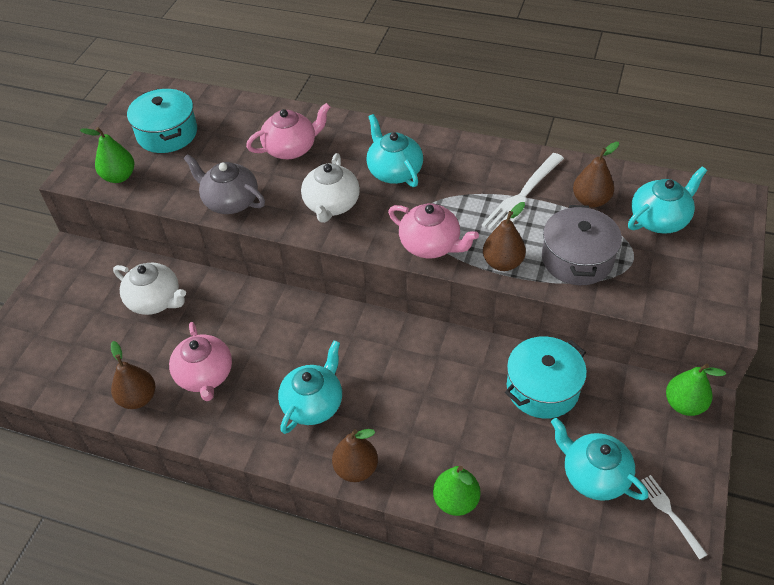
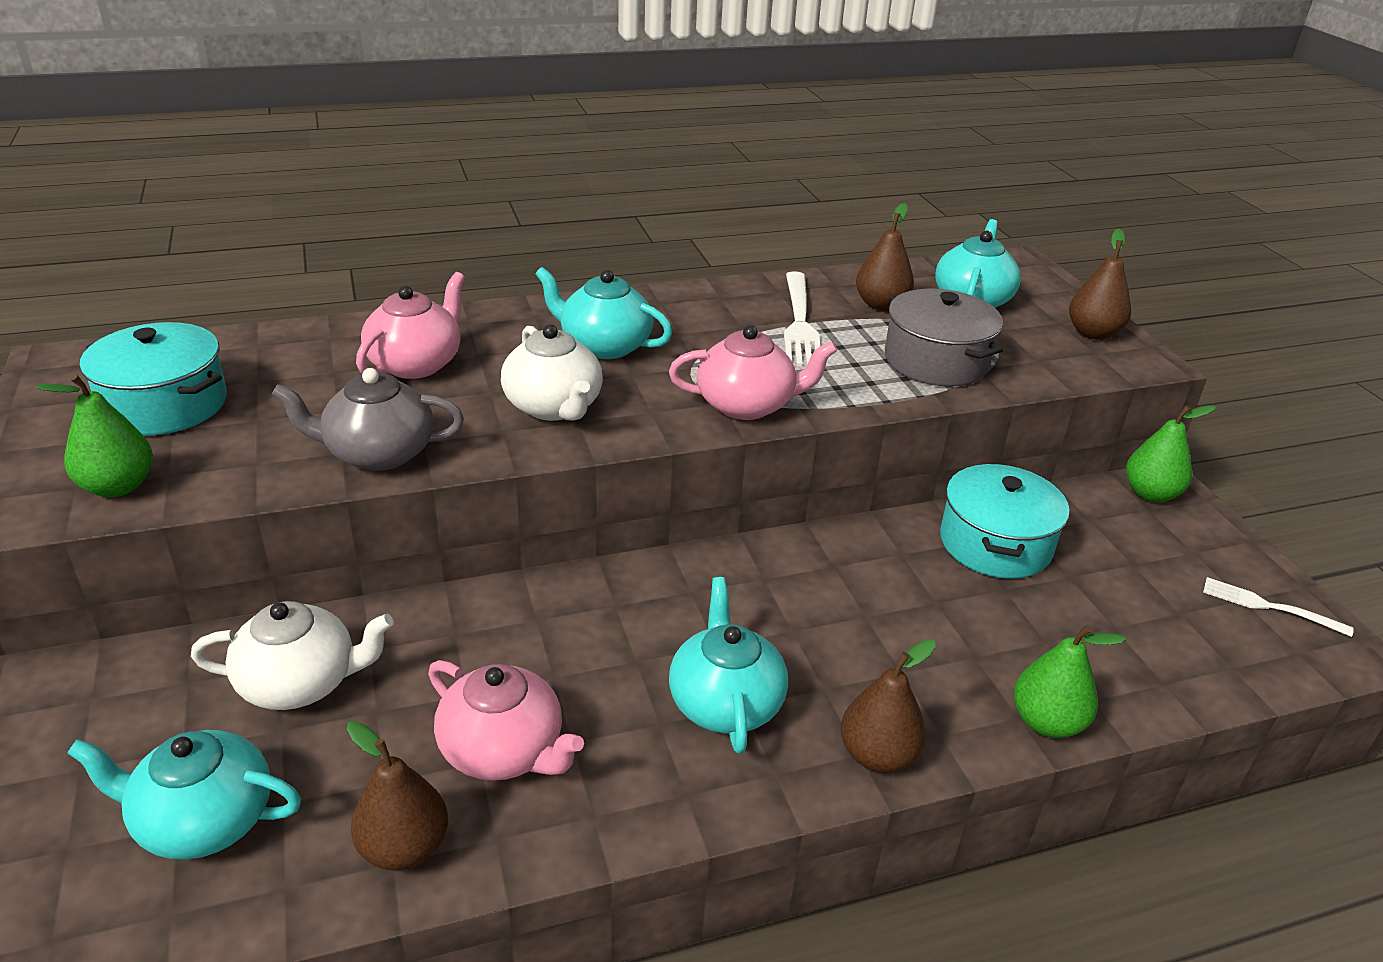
camera: 40 degrees left, 15 degrees down
brown pear [483,202,526,271] -> brown pear moved to [1069,229,1131,340]
turquoise teapot [551,418,648,501] -> turquoise teapot moved to [67,730,301,859]

